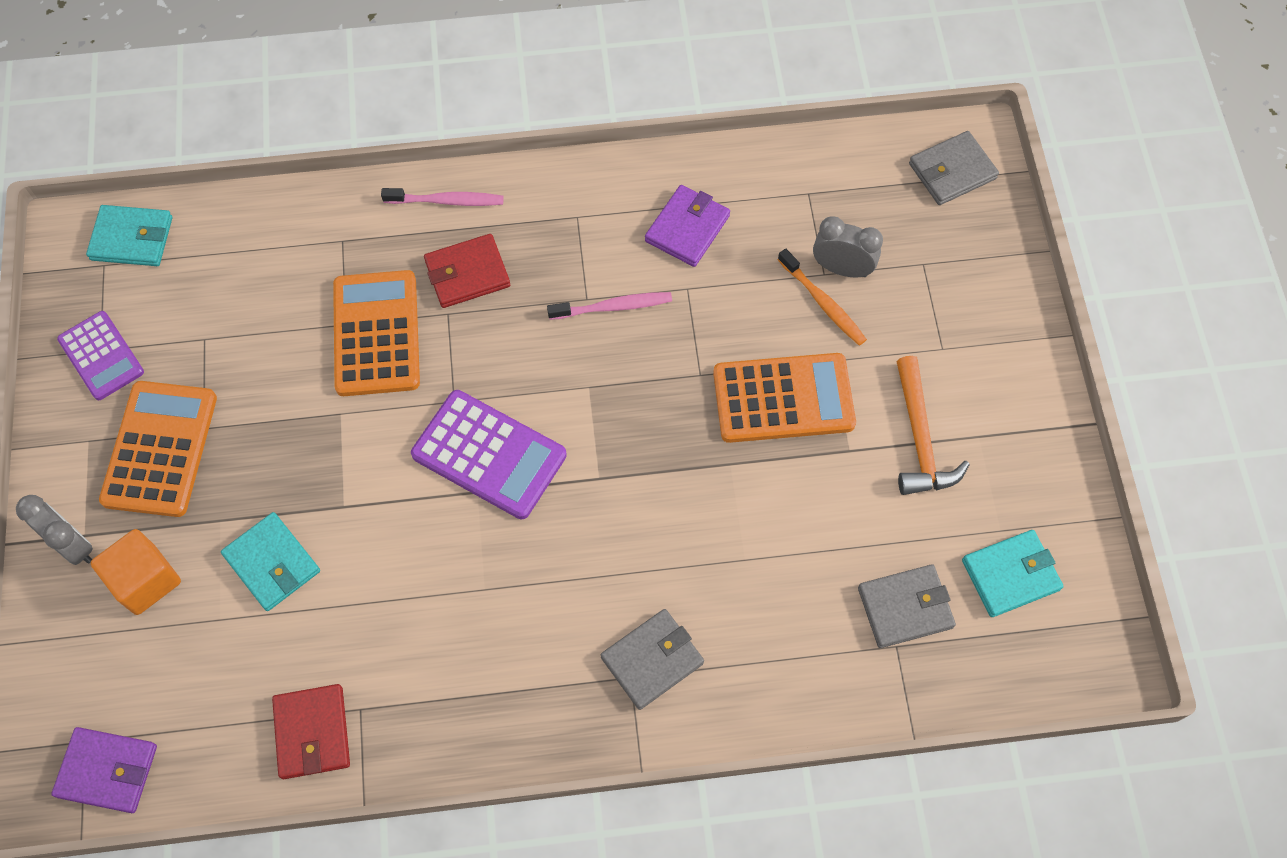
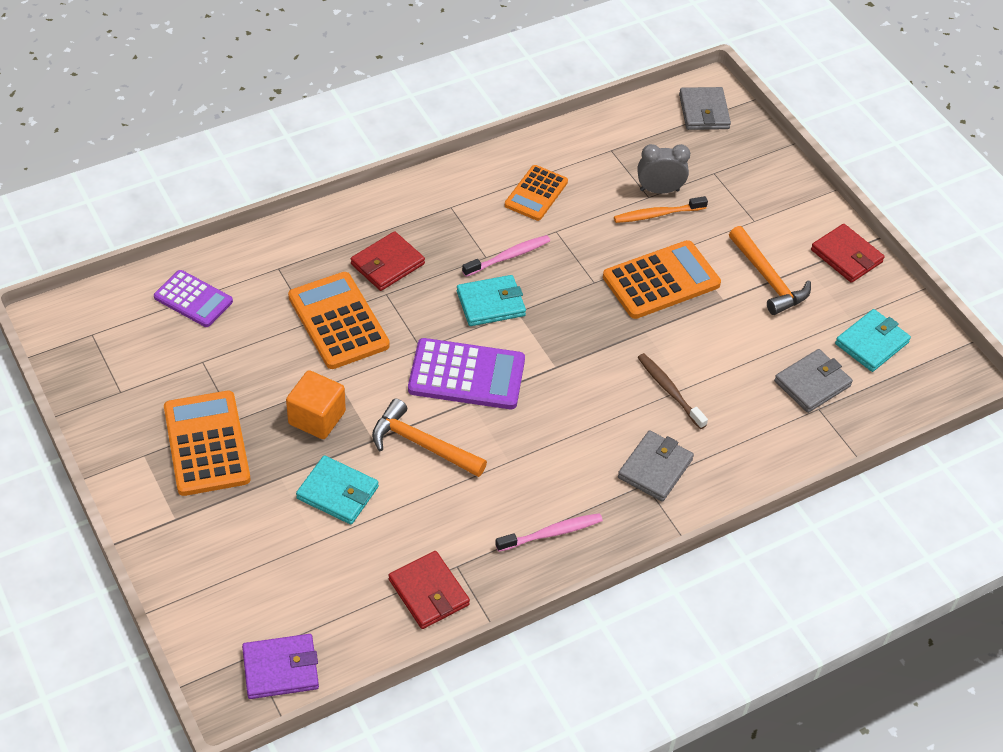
camera: 25 degrees left, 15 degrees down
grey clock [16,495,93,565] -> none
purple calculator [57,311,144,400] -> purple calculator moved to [154,270,233,327]
turquoise wallet [86,205,172,266] -> turquoise wallet moved to [457,275,526,326]
orange cube [91,529,181,615] -> orange cube moved to [286,370,346,439]
pink toothbrush [381,188,504,206] -> pink toothbrush moved to [495,513,603,552]
purple wallet [645,185,730,267] -> orange calculator [505,165,568,221]
orange toothbrush [778,249,867,346] -> orange toothbrush turned 135 degrees clockwise [614,196,708,223]
grey wallet [909,131,999,205] -> grey wallet turned 45 degrees counterclockwise [679,87,731,130]
none -> orange hammer [372,399,487,477]
none -> brown toothbrush [637,353,708,429]
none -> red wallet [811,224,885,283]

